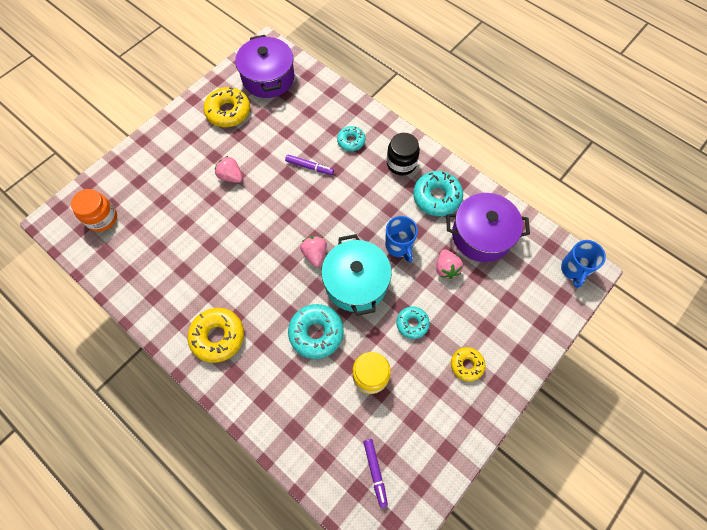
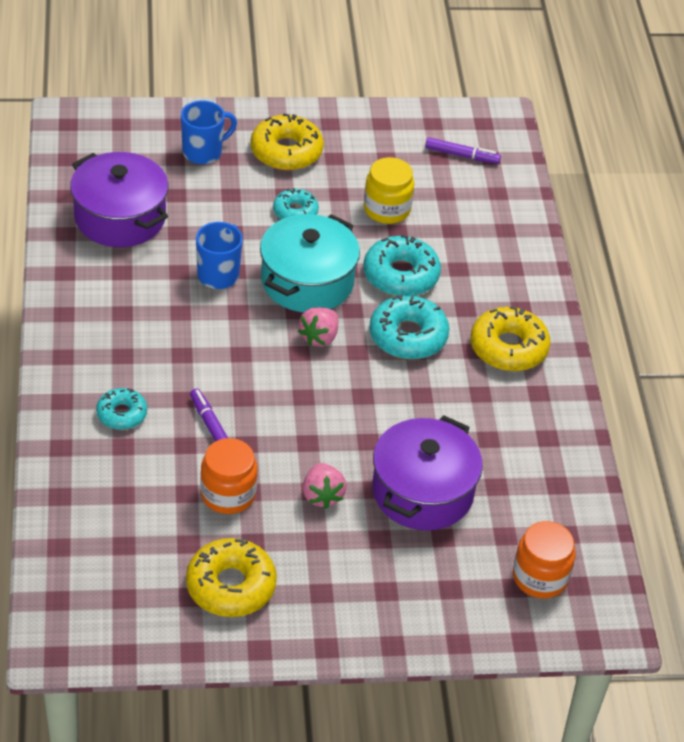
camera: 140 degrees left, 20 degrees down
purple pot [235,35,294,98] -> purple pot moved to [372,415,483,530]
purple marker [364,439,388,508] -> purple marker turned 75 degrees clockwise [425,137,501,164]
black jar [387,133,420,175] -> none
turquoise donut [413,171,463,216] -> turquoise donut moved to [369,294,449,360]
pink strawberry [436,249,463,279] -> none
yellow donut [451,347,486,381] -> yellow donut [250,113,324,170], size x1.66
blue mug [561,240,606,288] -> blue mug moved to [181,100,237,164]
none -> orange jar [200,438,258,514]

